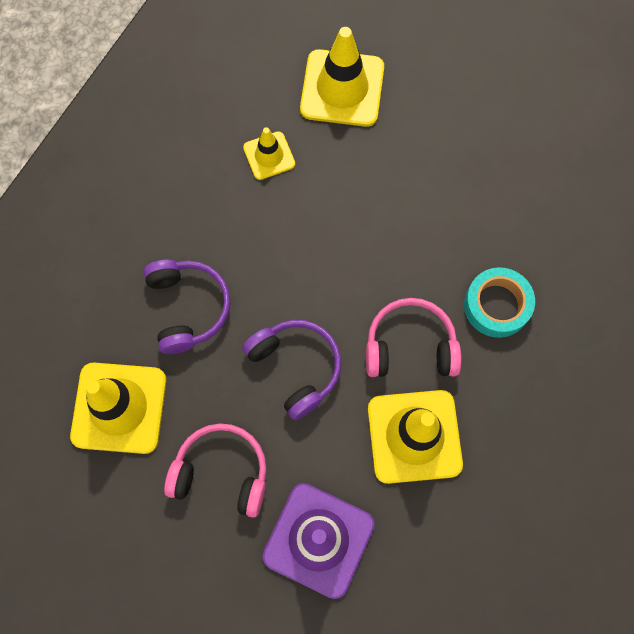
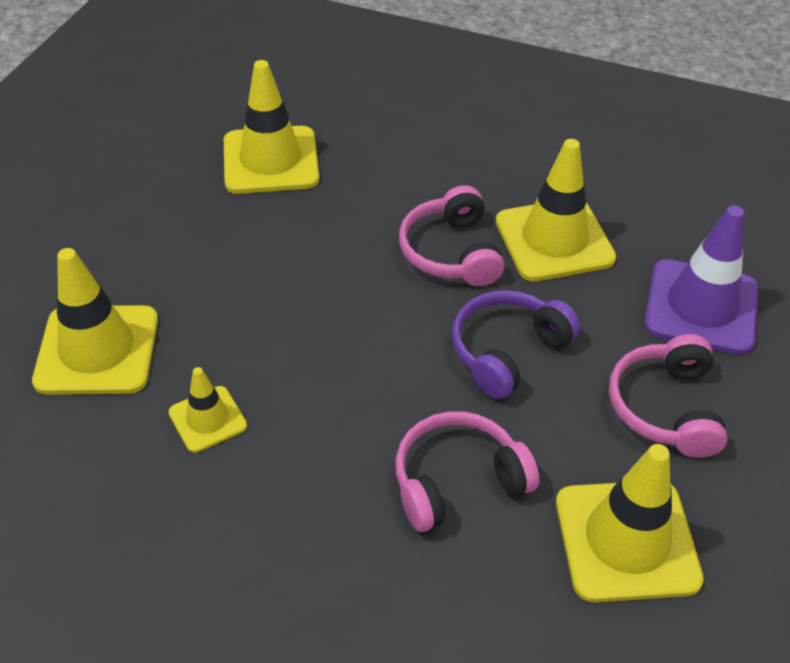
camera: 100 degrees left, 25 degrees down
purple headphones [143,260,231,354] -> pink headphones [396,411,539,532]
turquoise tape [464,267,535,338] -> none
none -> yellow traffic cone [224,60,319,194]

